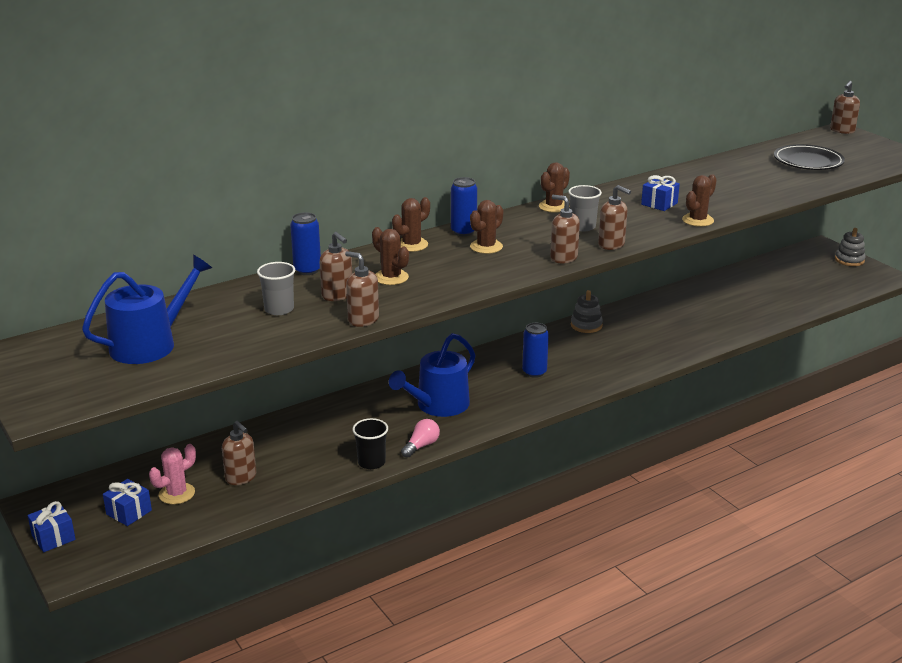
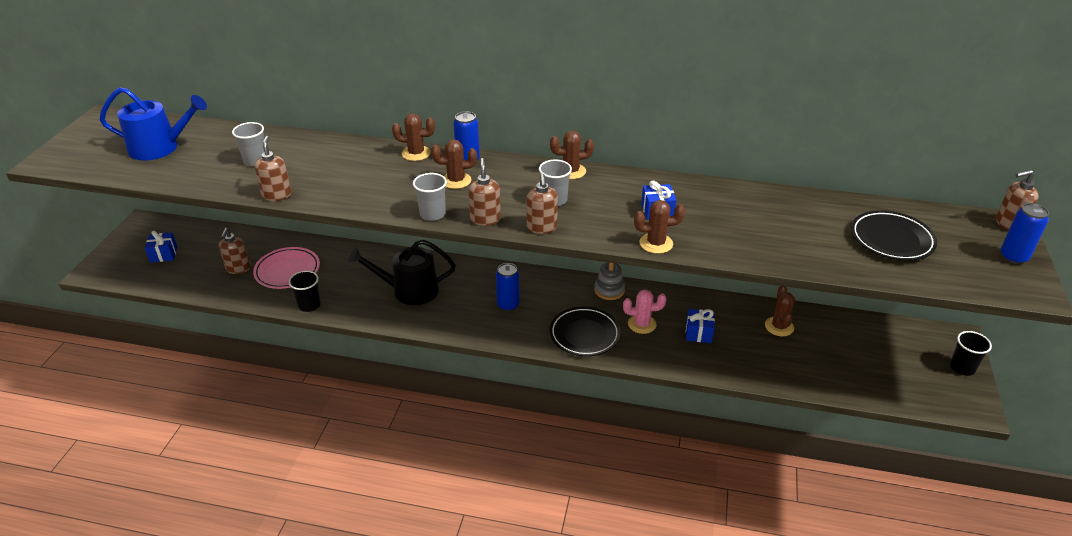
camera: 45 degrees right, 10 degrees up
blue gift [27,501,76,552] -> blue gift moved to [686,309,715,343]
pink cactus [149,444,196,504] -> pink cactus moved to [623,289,666,334]
blue can [290,212,321,275] -> blue can moved to [1000,203,1049,264]
brown soap dispenser [320,232,352,301] -> none
brown cactus [372,227,409,285] -> brown cactus moved to [765,286,795,336]
blue watering can [389,333,475,417] -> black watering can [348,239,456,305]
pink light bulb [401,419,440,458] -> none
grey stacking toy [835,228,866,266] -> black cup [950,331,992,376]
none -> pink plate [253,247,320,289]
none -> grey cup [413,173,447,221]
none -> black plate [550,307,621,356]

